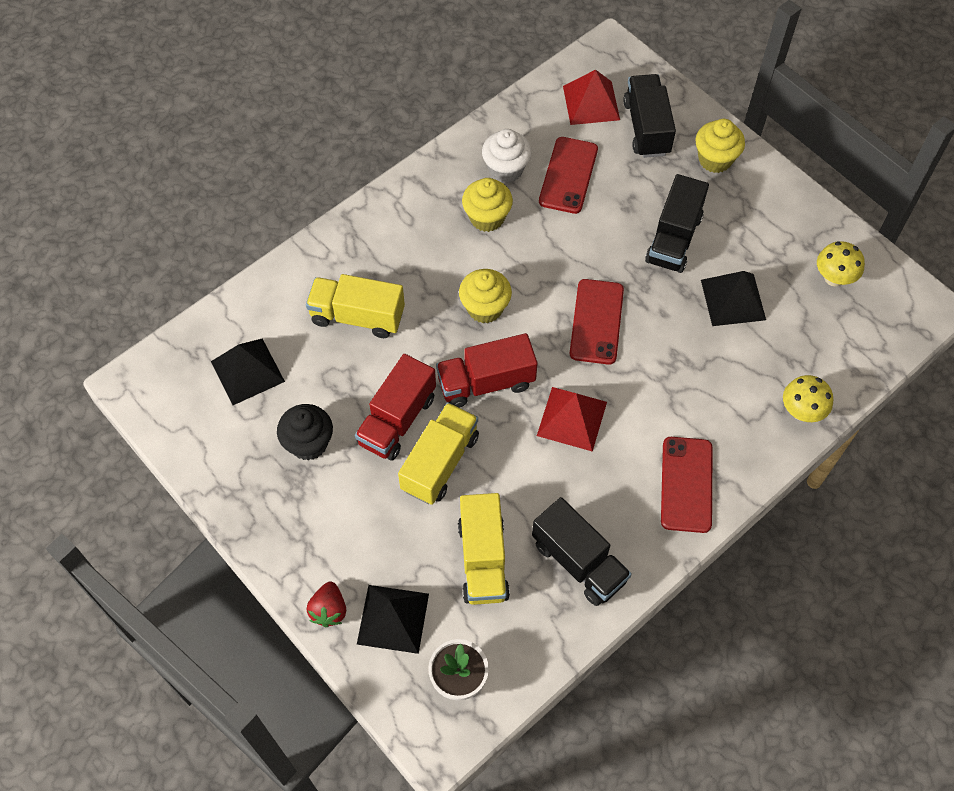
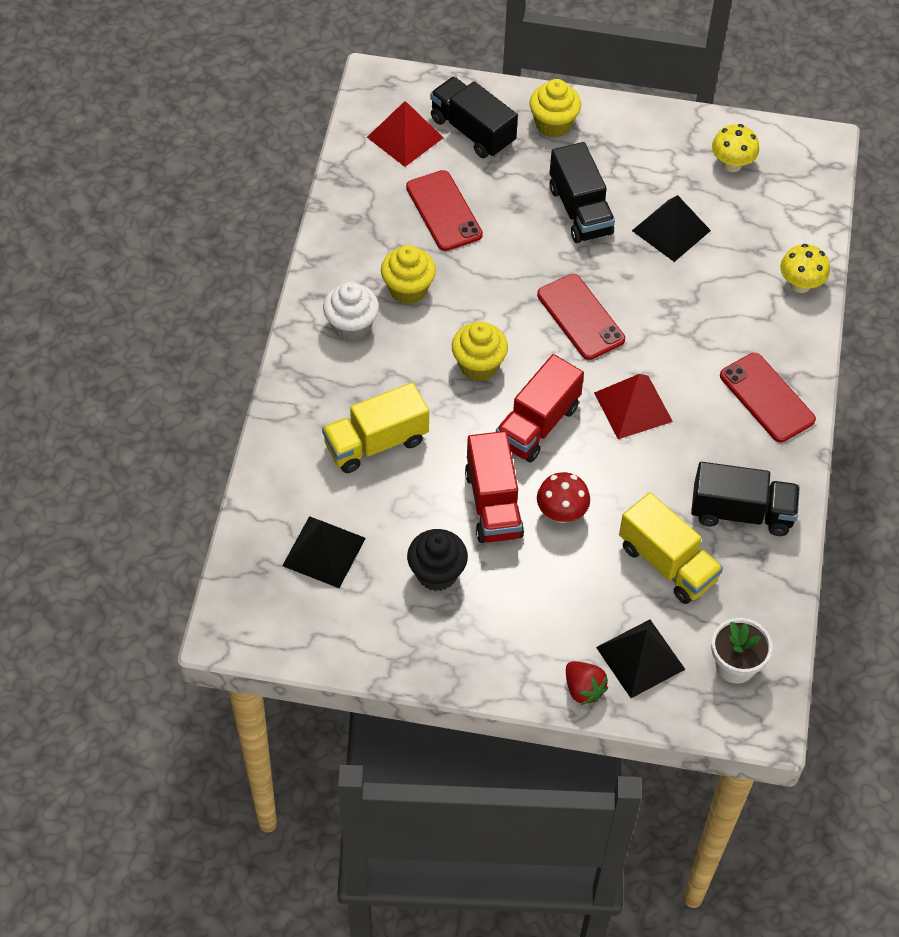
camera: 40 degrees left, 5 degrees down
yellow truck [398,403,479,505] -> red mushroom [537,472,590,523]
white cupcake [482,129,532,183] -> white cupcake moved to [323,282,379,341]

